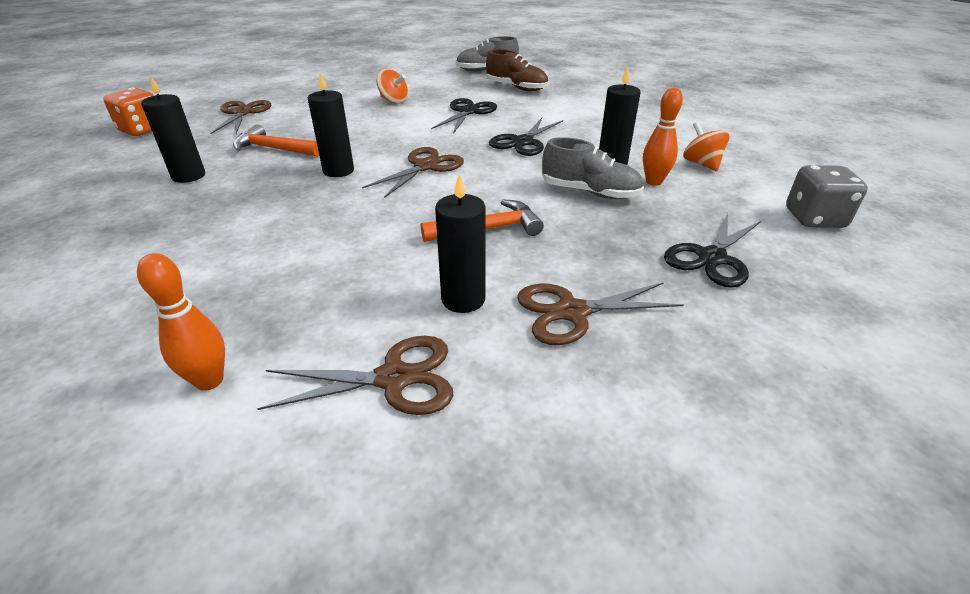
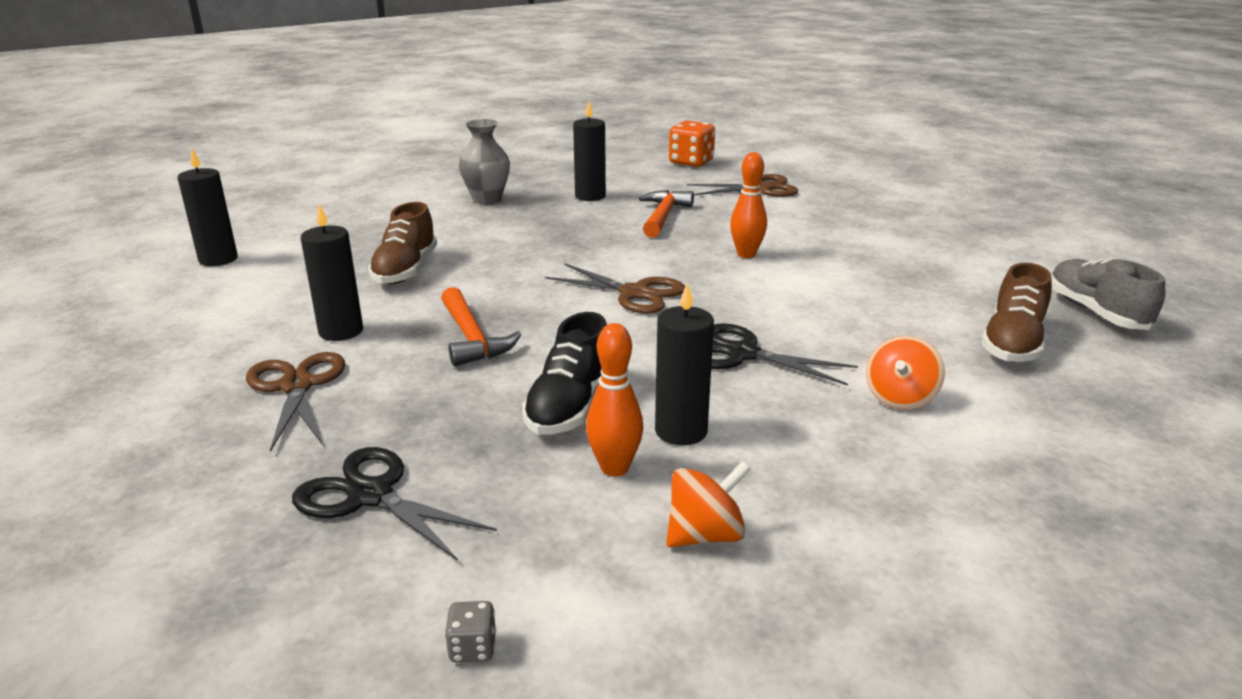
camera: 85 degrees right, 10 degrees down
orange bowling pin [137,253,225,391] -> orange bowling pin moved to [730,152,767,258]
brown scissors [257,336,453,415] -> none
black candle [308,72,354,177] -> black candle moved to [178,149,238,266]
orange spinning top [376,69,408,103] -> orange spinning top moved to [866,336,945,410]
black scissors [431,98,497,134] -> none
grey shoe [542,137,644,199] -> black shoe [522,312,607,435]
grey dice [786,165,868,228] -> grey dice [445,601,496,662], size x0.45
none -> brown shoe [368,202,437,284]
none -> grey vase [459,119,510,204]

